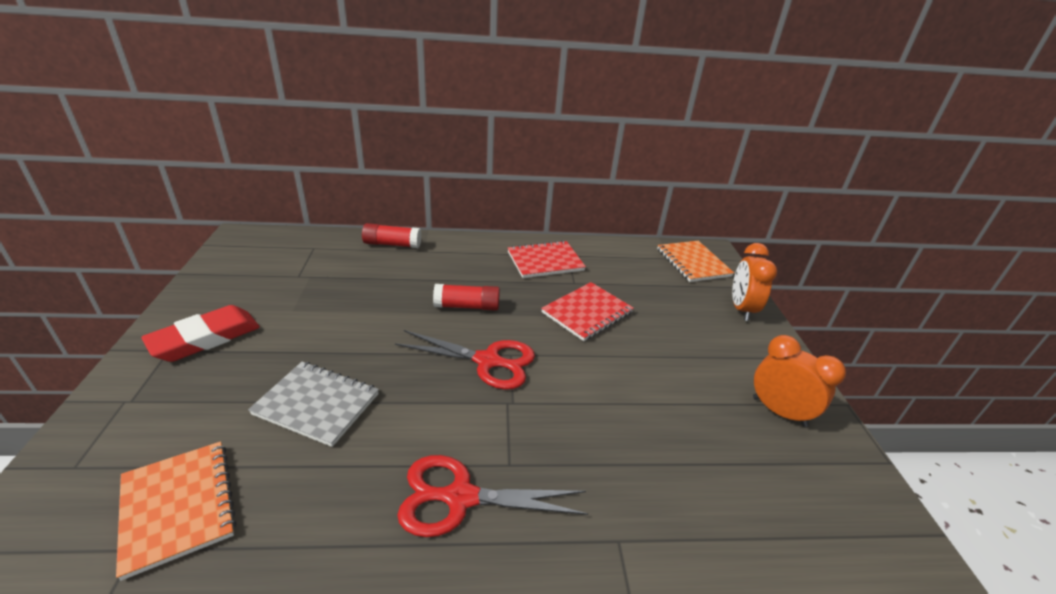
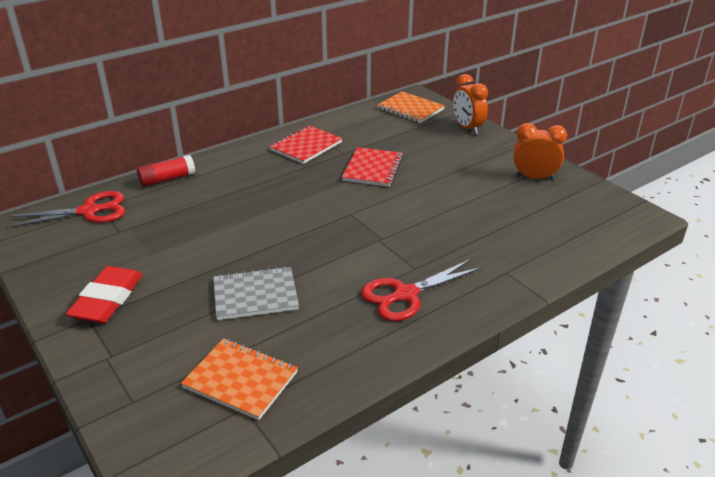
camera: 30 degrees left, 0 degrees up
red scissors [395,330,535,390] -> red scissors moved to [6,191,125,228]
red glue stick [433,284,500,311] -> none

